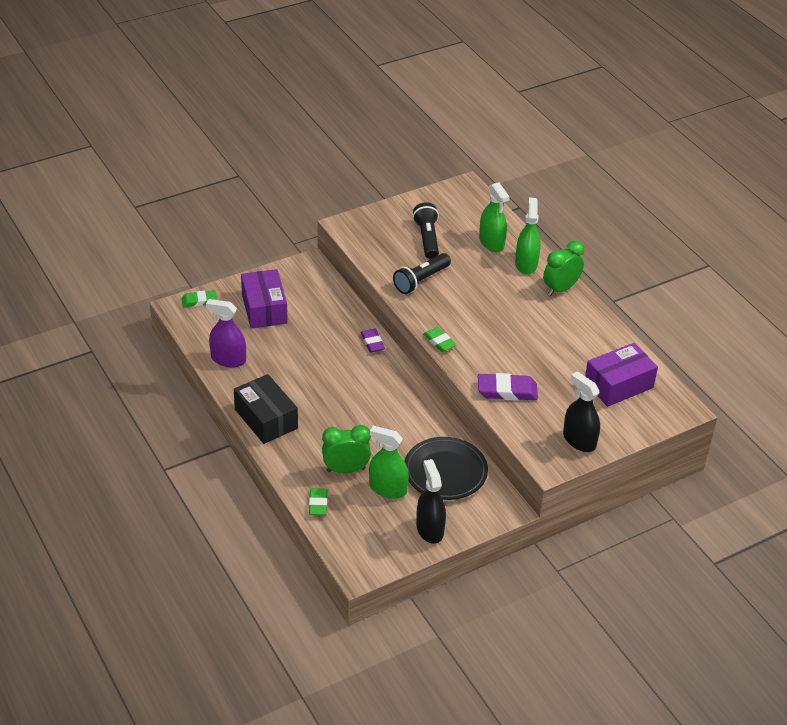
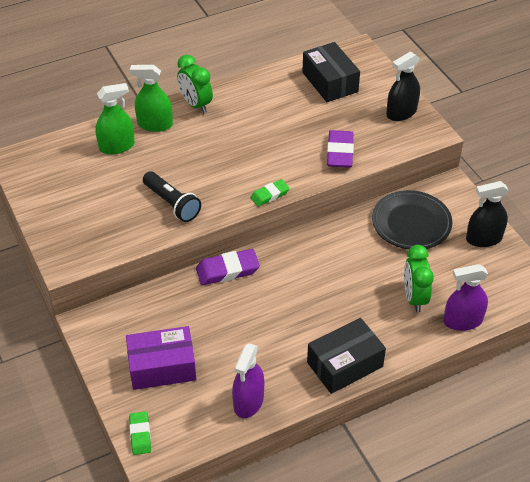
camera: 85 degrees left, 5 degrees up
green eraser [309,488,327,515] -> purple spray bottle [443,264,488,331]
purple eraser [360,329,385,352] -> purple eraser [196,249,260,285], size x1.58
green spray bottle [369,426,409,499] -> none
black flashlight [413,202,439,259] -> none
purple box [585,343,658,407] -> black box [302,42,360,102]

